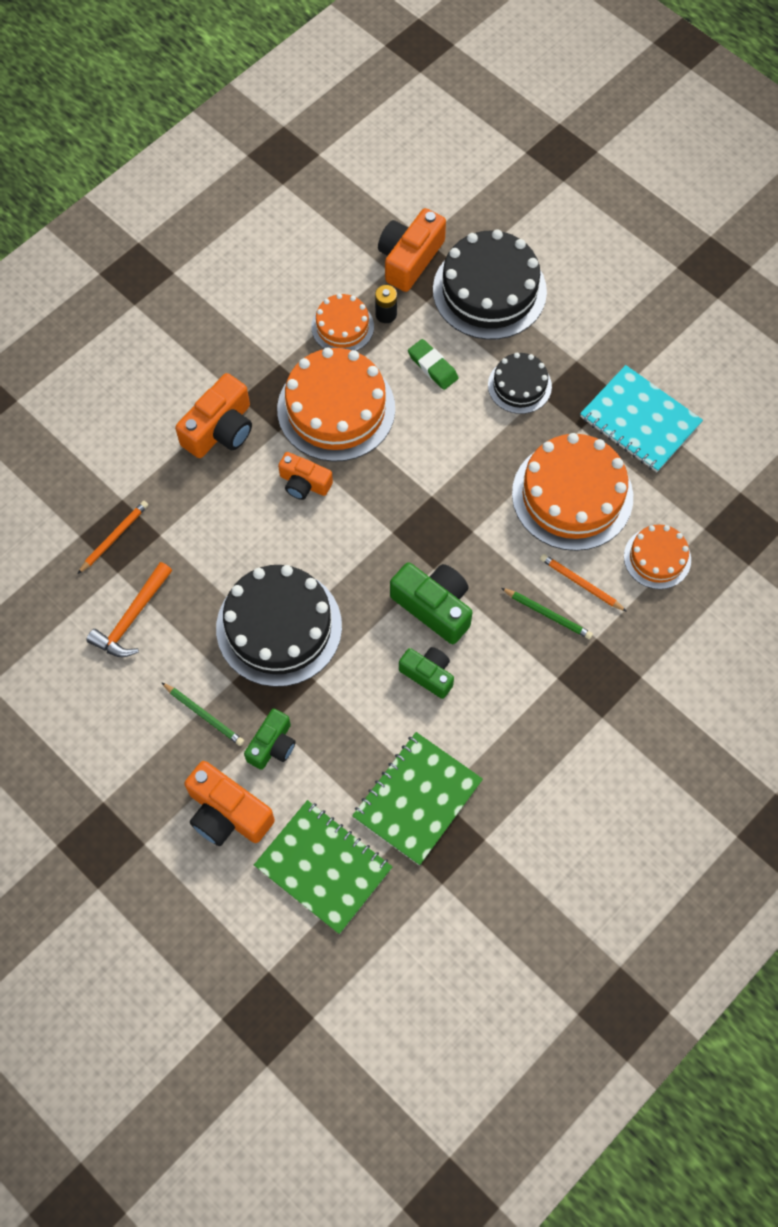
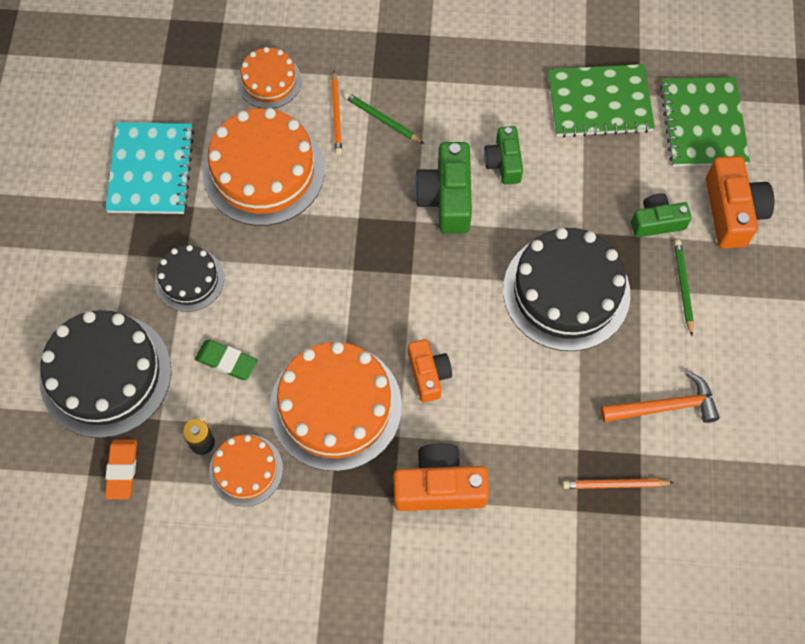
camera: 130 degrees left, 0 degrees up
orange camera [378,208,446,292] -> orange eraser [105,439,137,499]
green eraser [408,339,459,390] -> green eraser turned 75 degrees counterclockwise [195,340,258,380]
green pencil [501,588,593,639] -> green pencil turned 45 degrees counterclockwise [344,92,424,144]

